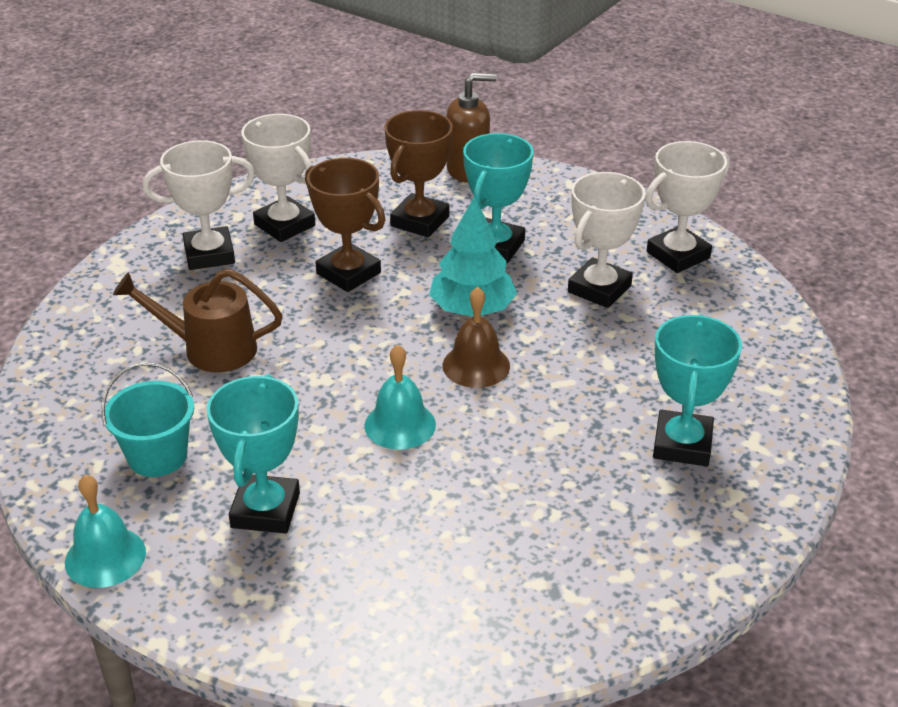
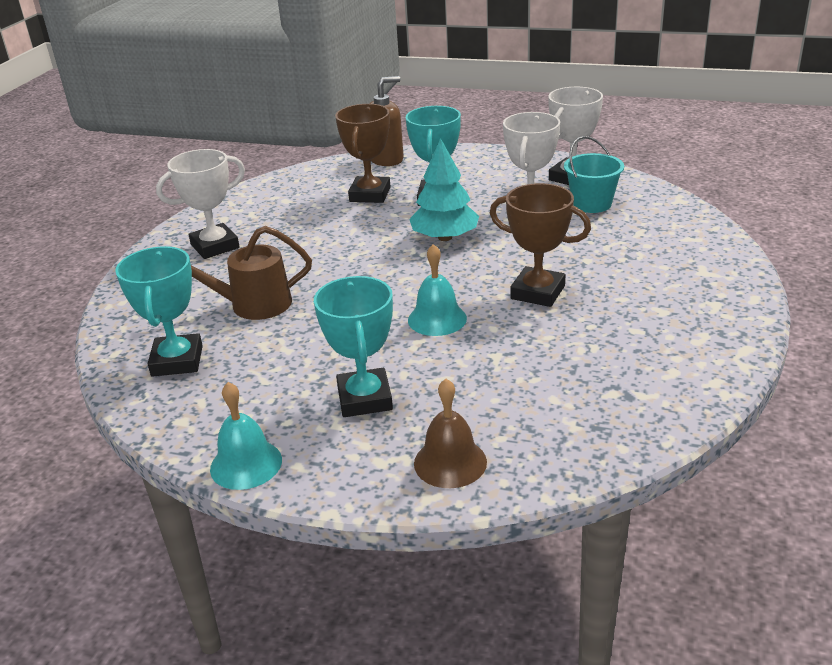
camera: 15 degrees left, 5 degrees down
turquoise bucket [101,362,194,477] -> turquoise bucket moved to [564,136,624,213]
white trophy [241,114,315,242] -> none
brown trophy [305,158,386,292] -> brown trophy moved to [490,183,591,307]
brown bell [443,287,510,388] -> brown bell moved to [414,379,487,488]
turquoise trophy [653,315,742,466] -> turquoise trophy moved to [115,246,203,377]

